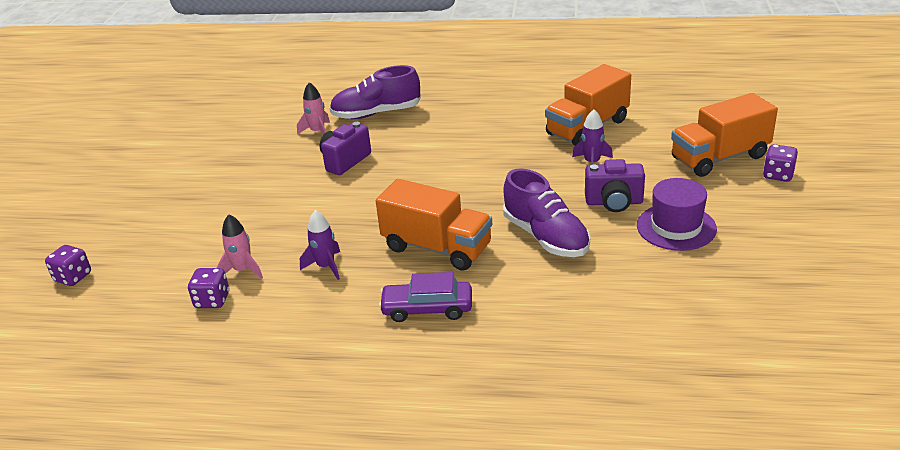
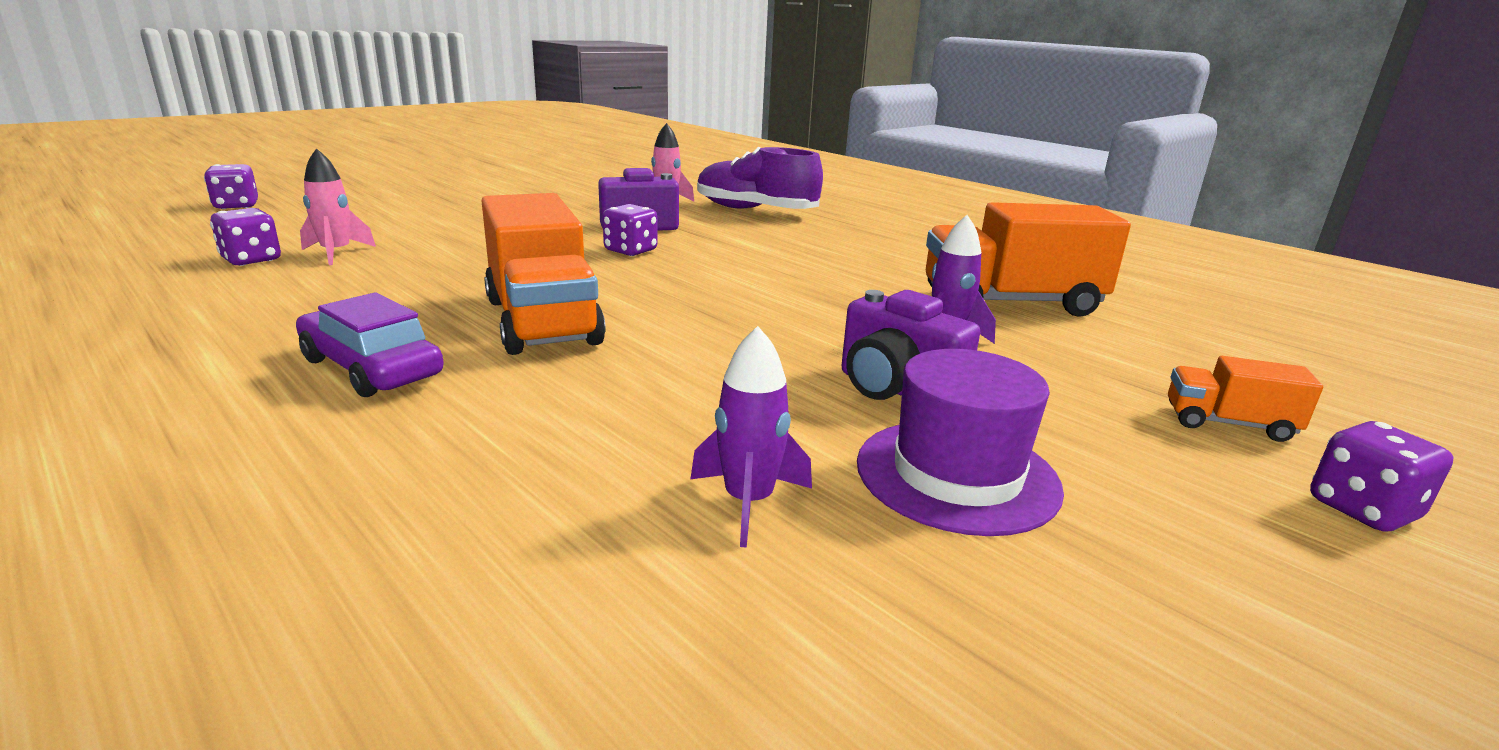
camera: 35 degrees right, 10 degrees down
purple rocket [300,210,340,280] -> purple rocket moved to [690,326,812,548]
purple shoe [503,169,590,257] -> none
orange truck [671,93,778,177] -> orange truck [1168,356,1323,442], size x0.49
none -> purple dice [603,204,658,256]

